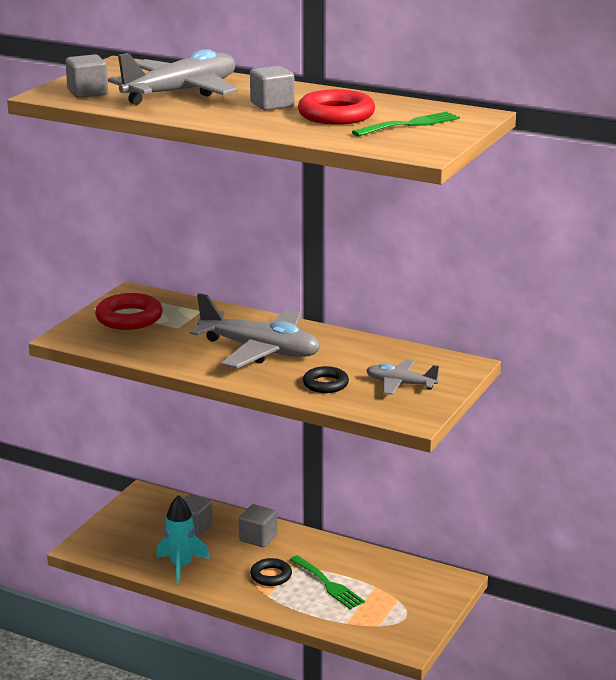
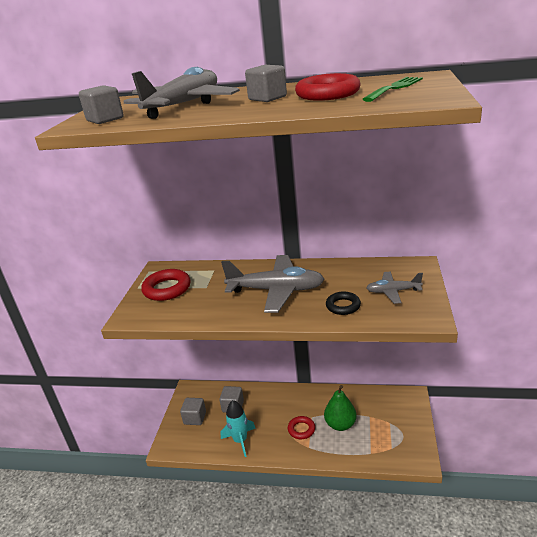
camera: 15 degrees left, 5 degrees up
grey cube [239,504,277,547] -> grey cube moved to [180,398,206,425]
black ring [250,558,292,586] -> red ring [288,416,315,439]
green fork [290,555,365,609] -> green pear [324,385,357,431]

